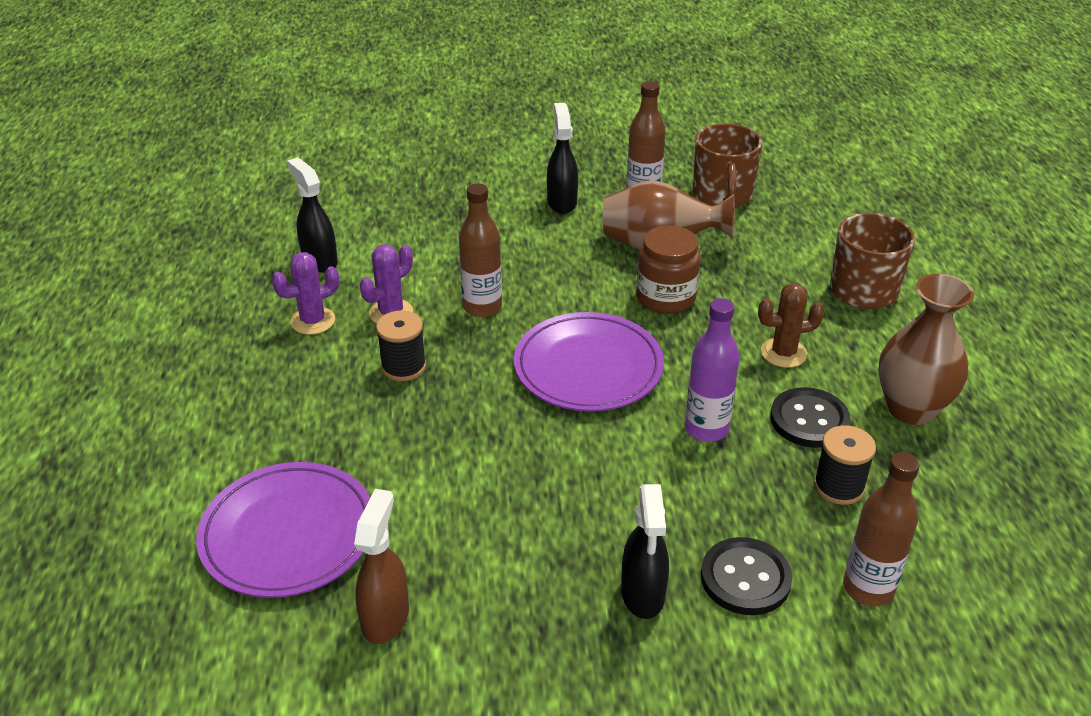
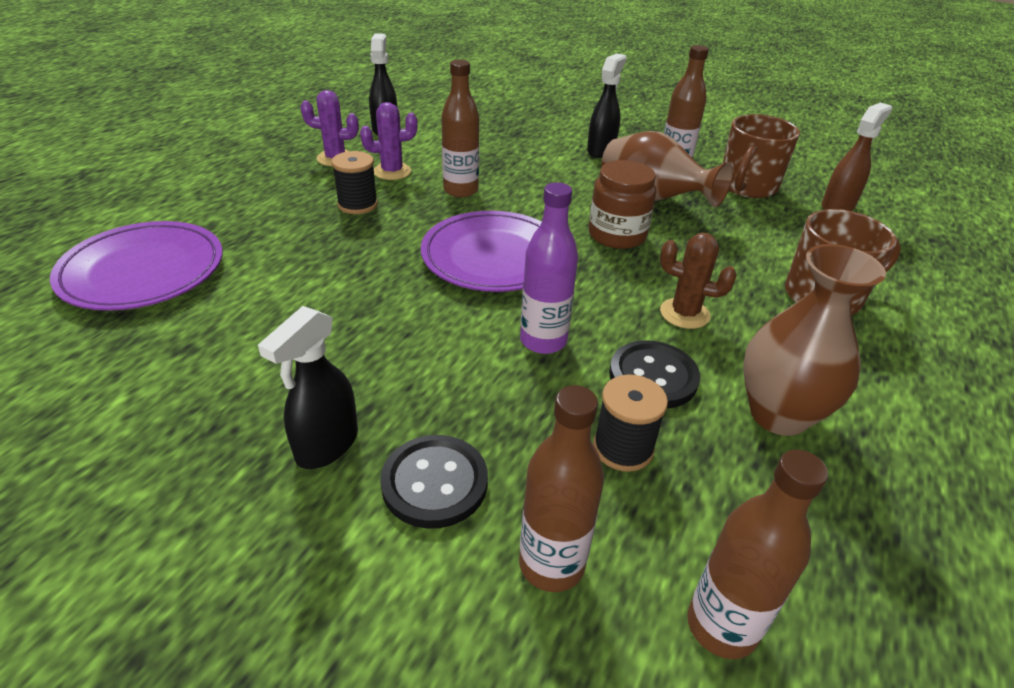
camera: 30 degrees right, 0 degrees up
brown spray bottle [354,489,409,644] -> brown spray bottle moved to [822,102,892,211]
none -> brown bottle [687,450,828,659]

